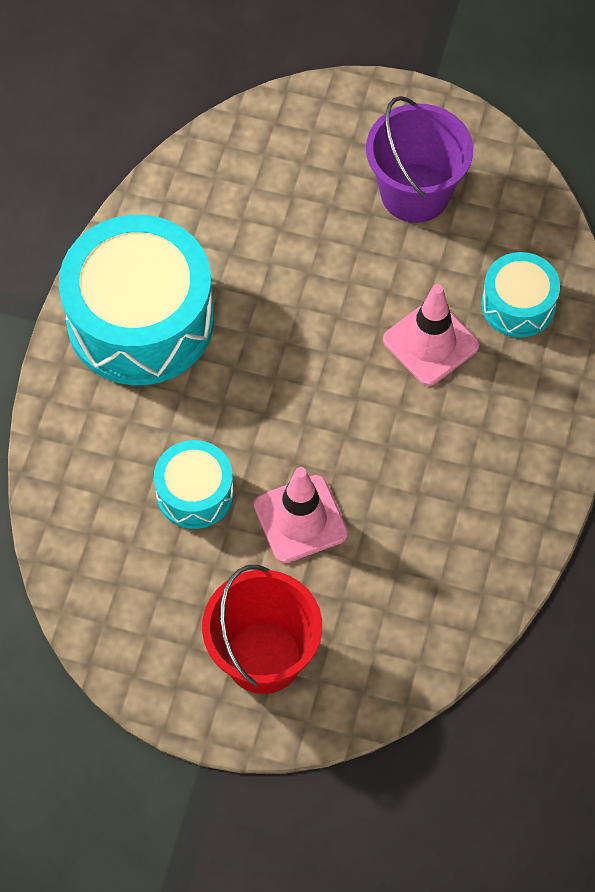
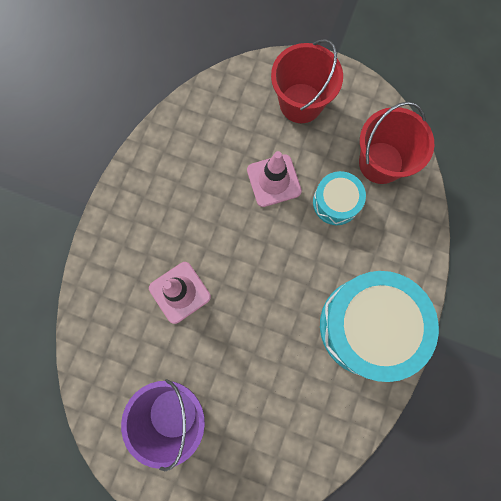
camera: 175 degrees left, 15 degrees up
turquoise drum [481,252,560,338] -> none
none -> red bucket [359,102,434,184]

